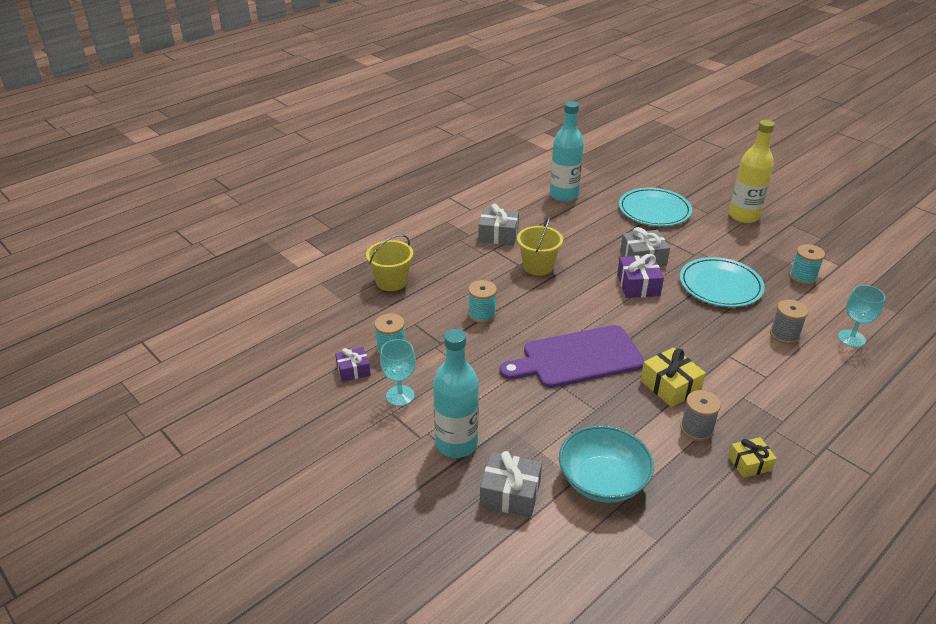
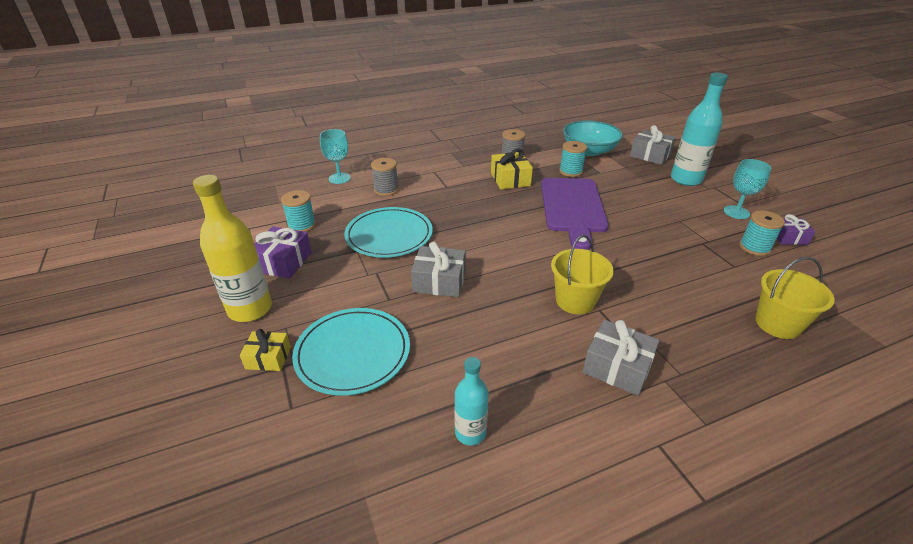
camera: 160 degrees left, 0 degrees up
turquoise spool [468,280,497,323] -> turquoise spool moved to [559,141,587,177]
purple cutting board [500,325,645,388] -> purple cutting board turned 90 degrees clockwise [541,178,609,250]
turquoise bottle [550,101,584,202] -> turquoise bottle [454,357,489,445], size x0.57
purple gift [617,254,664,298] -> purple gift moved to [254,226,312,279]
yellow gift [728,437,777,478] -> yellow gift moved to [240,329,291,371]

